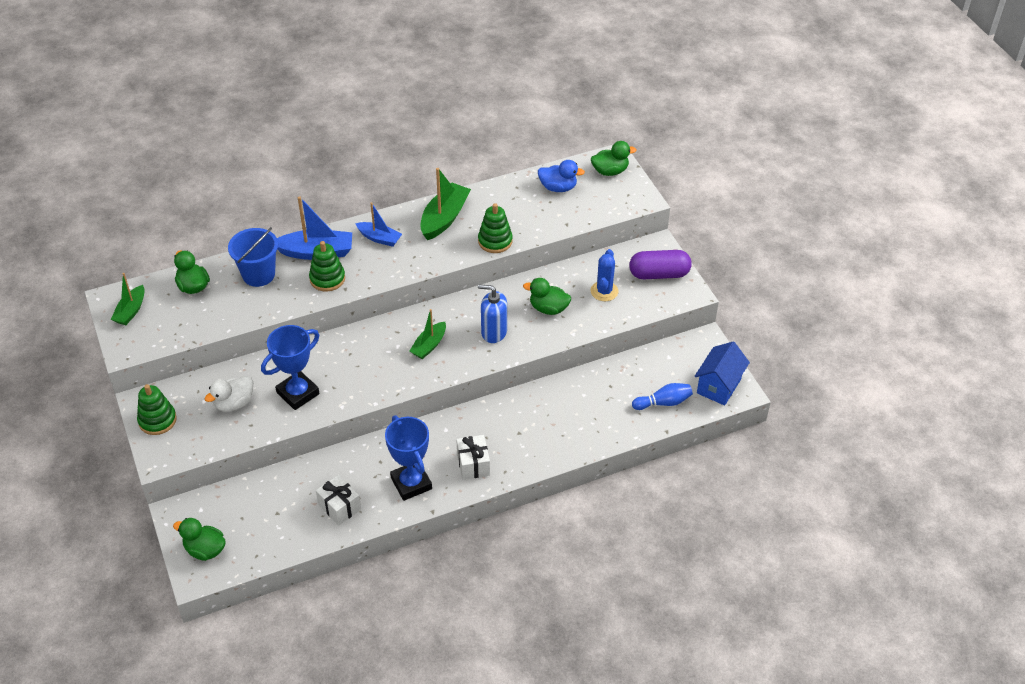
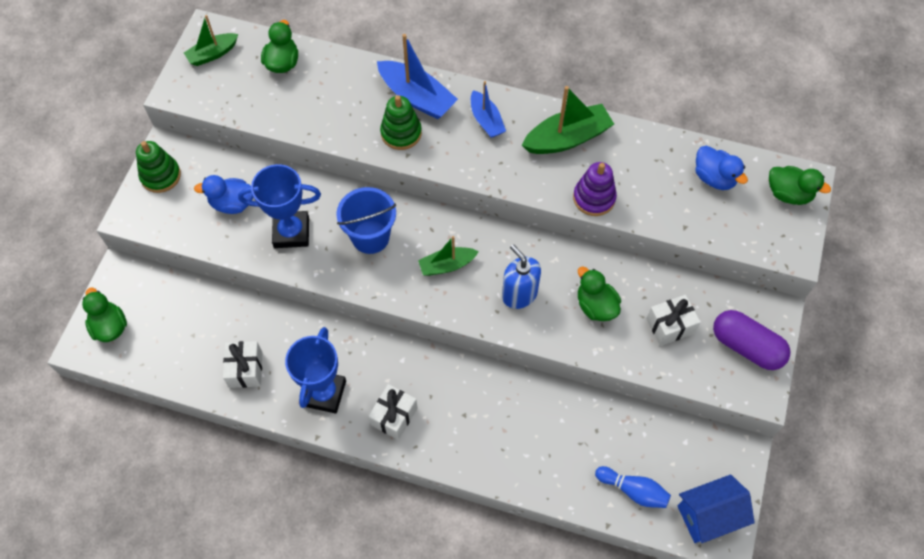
camera: 40 degrees right, 15 degrees up
white duck [204,376,253,412] -> blue duck [194,175,253,214]
blue bucket [228,227,278,287] -> blue bucket moved to [337,187,396,254]
green stacking toy [478,203,513,253] -> purple stacking toy [573,162,617,216]
blue cactus [591,249,618,301] -> white gift [646,295,701,346]

